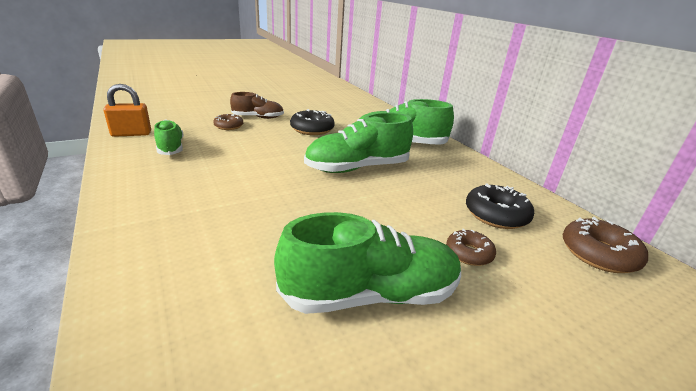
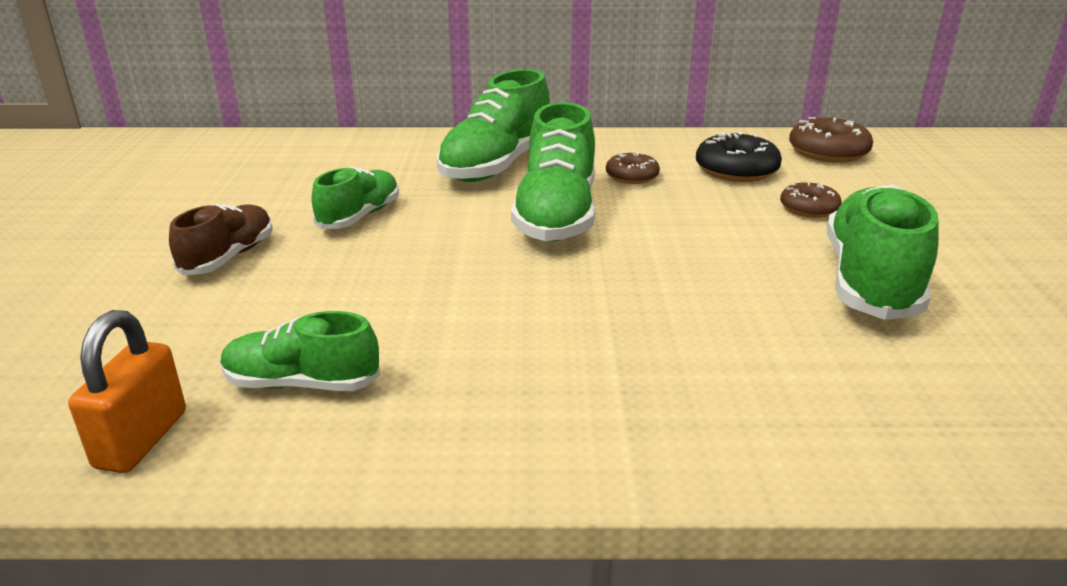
camera: 60 degrees left, 0 degrees up
brown donut [214,114,243,130] -> brown donut moved to [606,153,660,184]
black donut [290,109,335,135] -> green shoe [312,167,399,229]

